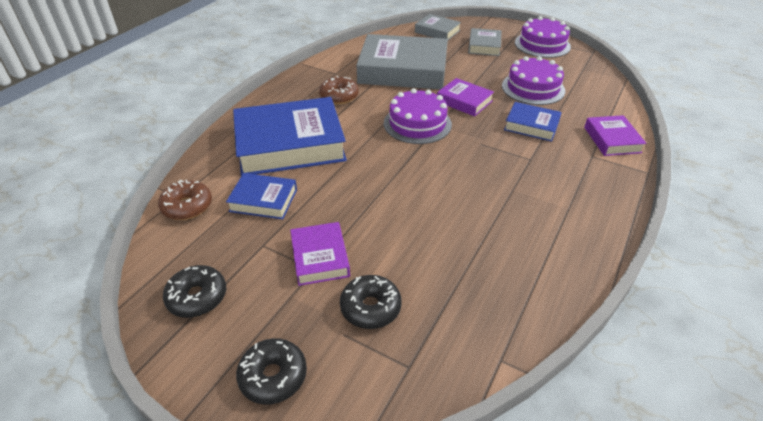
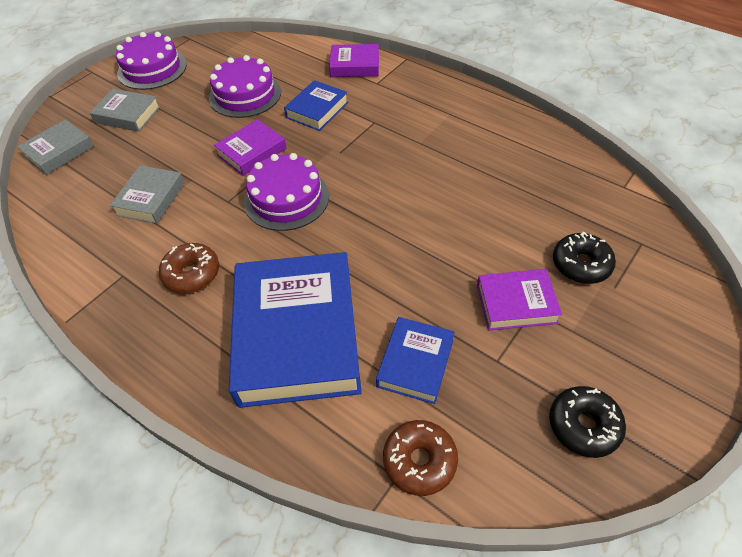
camera: 80 degrees left, 10 degrees up
black donut [236,338,307,405] -> none
grey book [357,34,448,89] -> grey book [110,165,185,224], size x0.49

